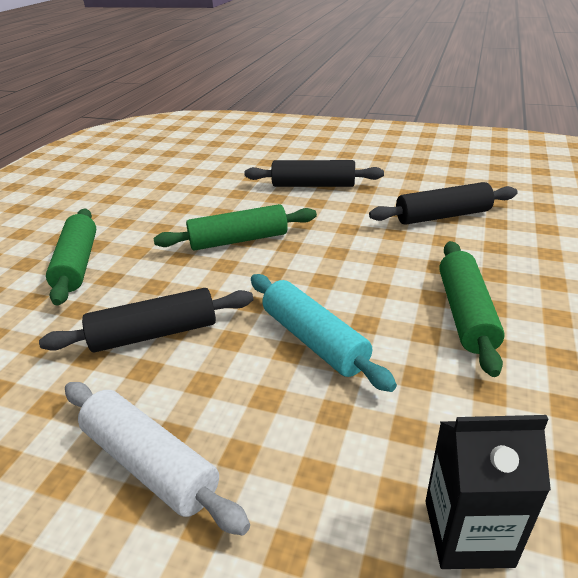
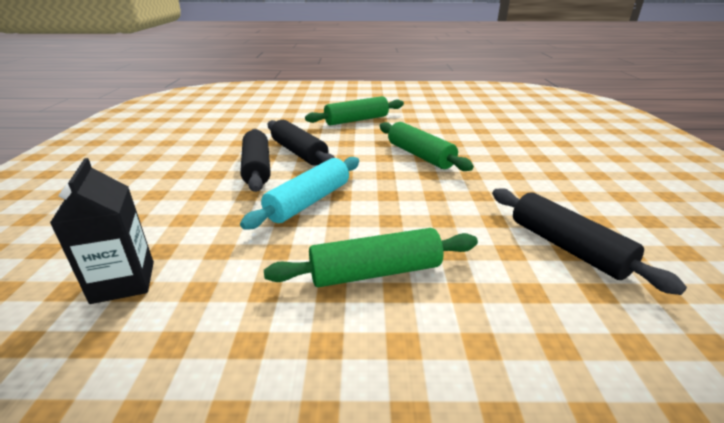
camera: 70 degrees right, 5 degrees down
white rolling pin [65,382,250,535] -> none
black rolling pin [244,160,384,187] -> black rolling pin moved to [240,129,270,192]

